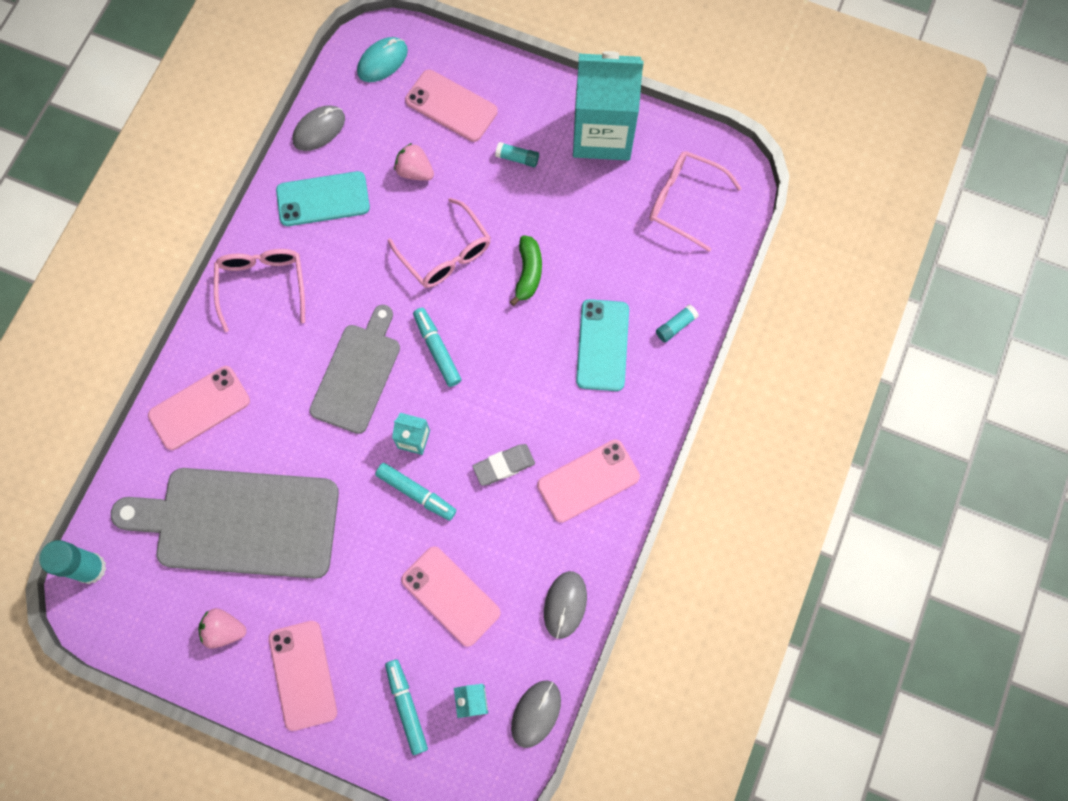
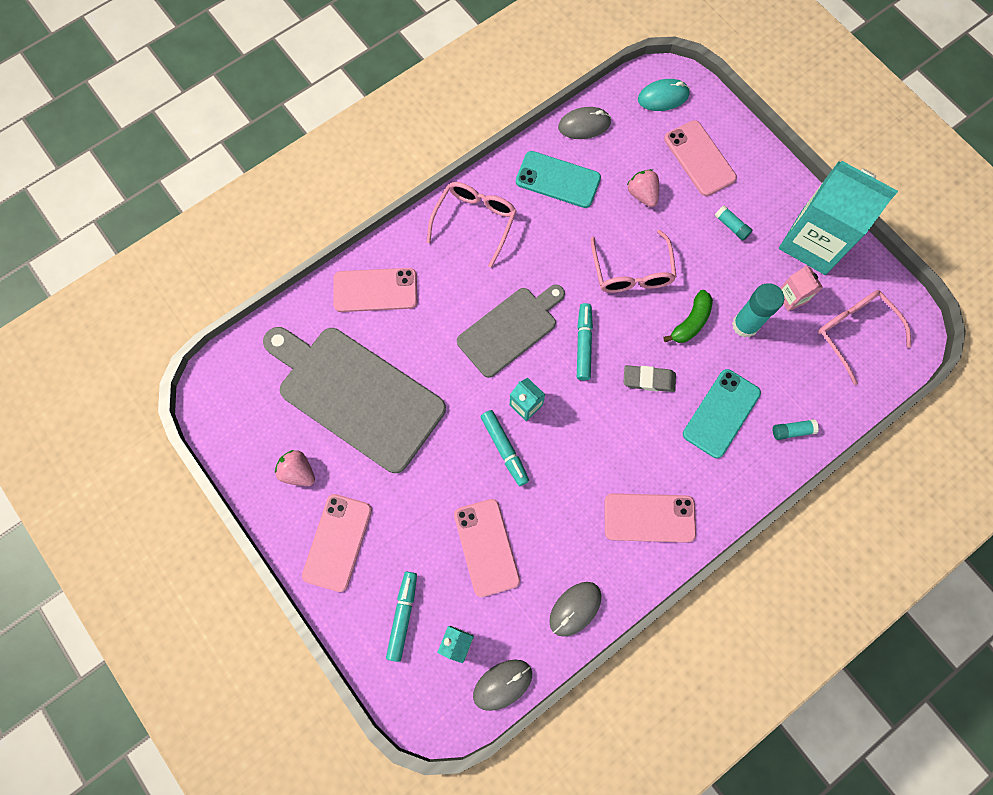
camera: 30 degrees right, 0 degrees up
turquoise glue stick [39,540,106,584] -> turquoise glue stick moved to [732,283,784,338]
grey eraser [472,444,535,486] -> grey eraser moved to [624,365,676,392]
none -> pink carton [780,265,823,311]

